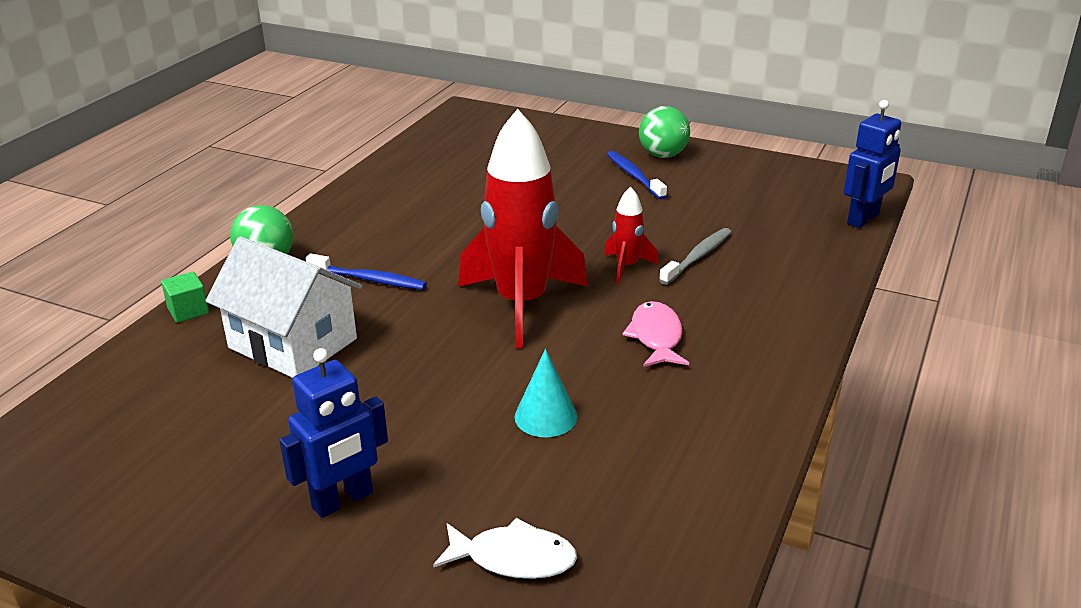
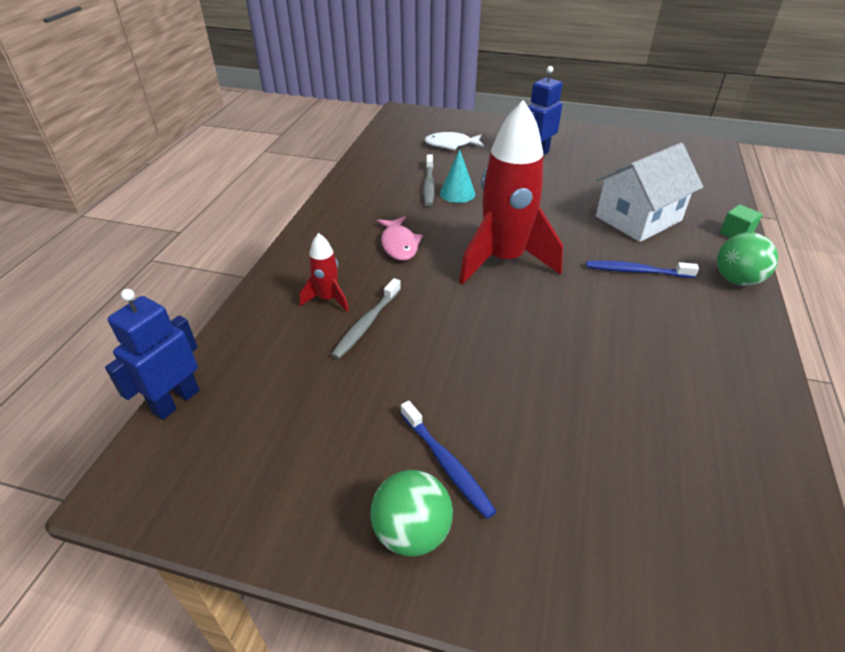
camera: 170 degrees right, 10 degrees up
white house [205,236,362,378] -> white house turned 60 degrees counterclockwise [596,143,703,242]
red rocket [604,186,659,283] -> red rocket moved to [300,233,349,312]
none -> grey toothbrush [423,154,435,206]

